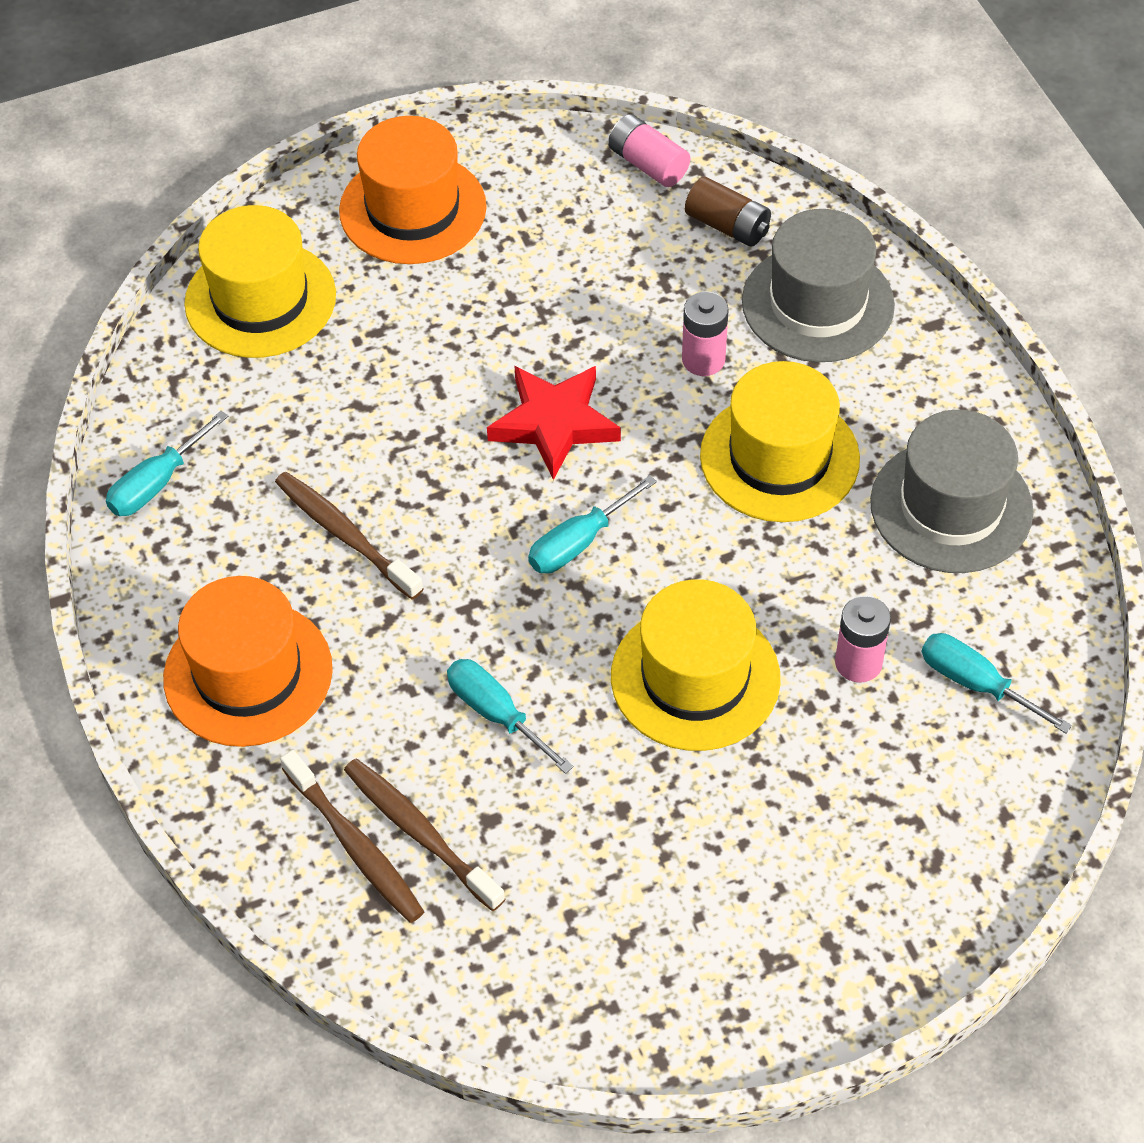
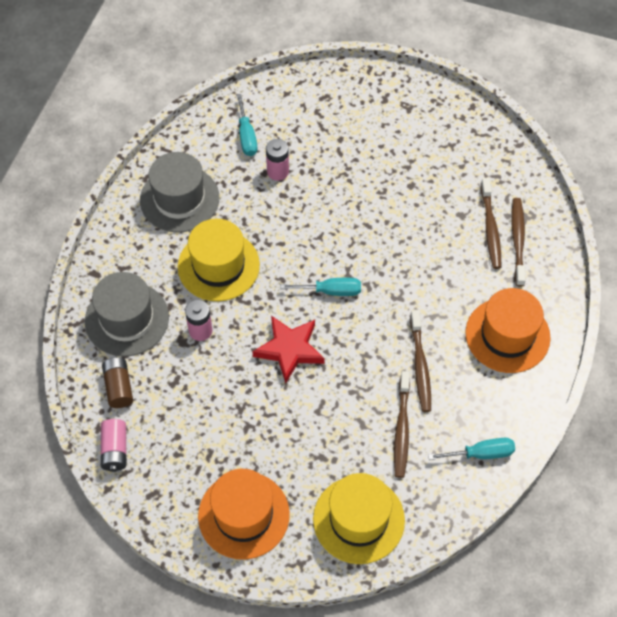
camera: 140 degrees left, 5 degrees up
turquoise screwdriver [447,659,574,774] -> none
yellow hat [611,579,781,751] -> none
none -> brown toothbrush [394,371,410,478]

